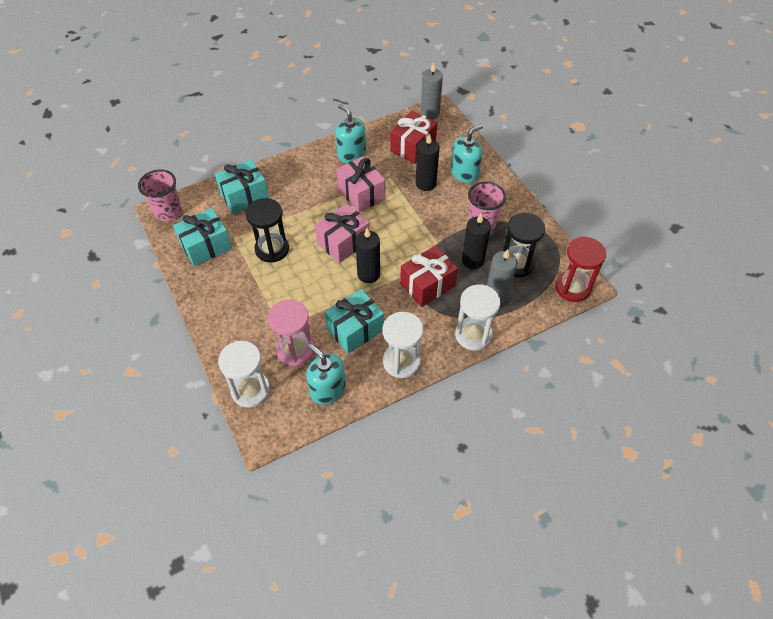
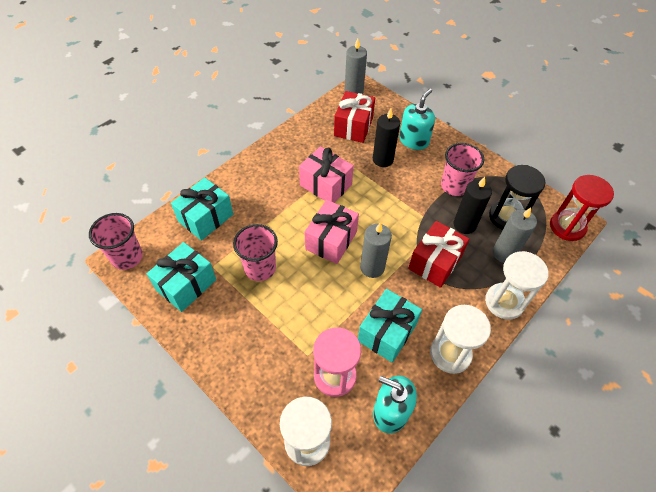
camera: 20 degrees left, 0 degrees up
black hourglass [246,198,289,263] -> pink cup [233,224,278,281]
turquoise soap dispenser [336,104,366,163] -> none
black candle [355,228,380,283] -> grey candle [360,223,392,278]

